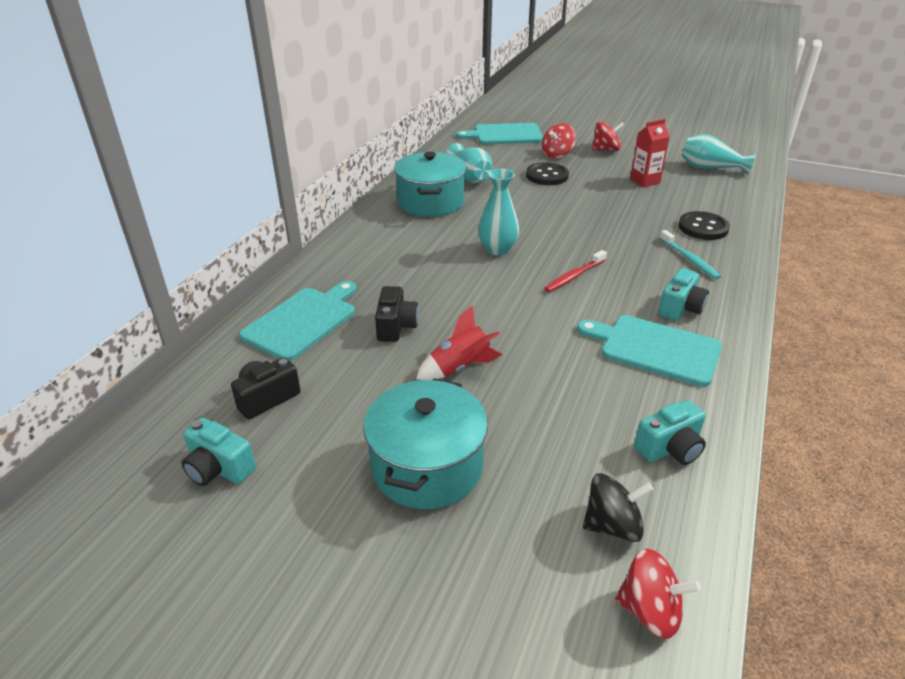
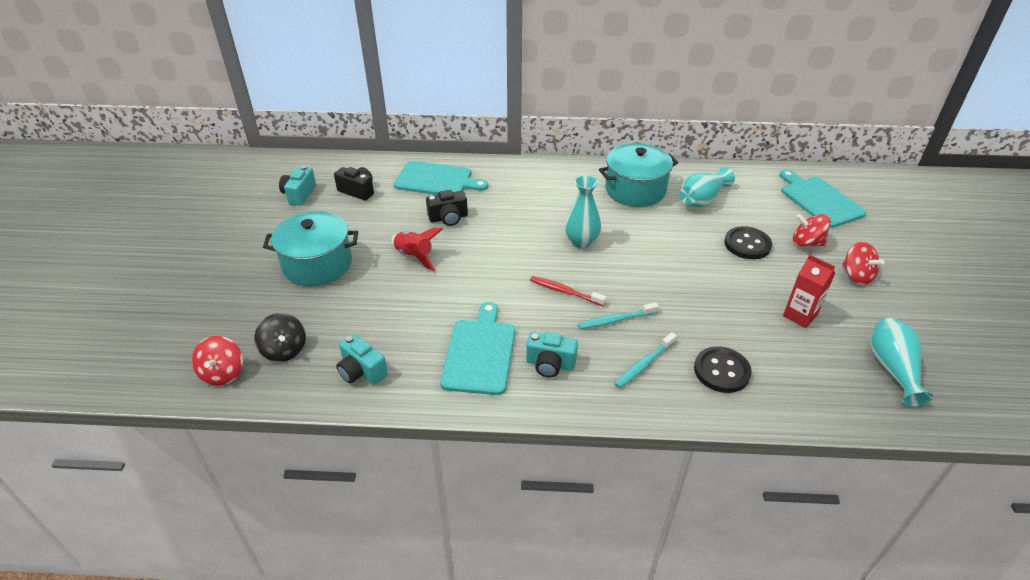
camera: 70 degrees right, 5 degrees up
none -> turquoise toothbrush [578,303,659,329]

